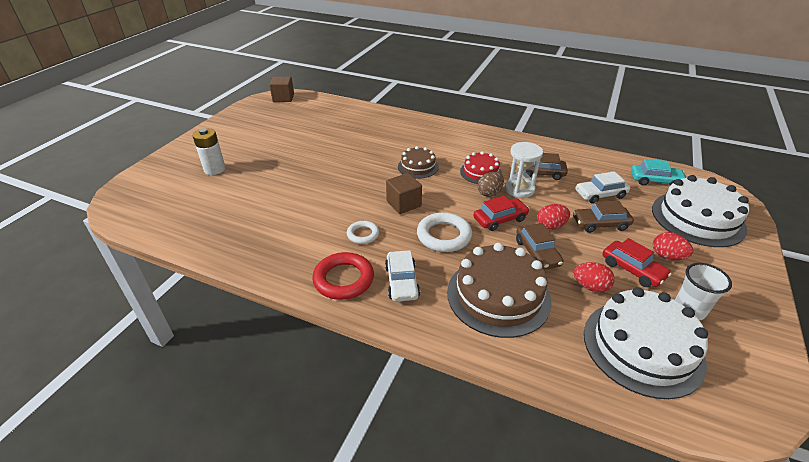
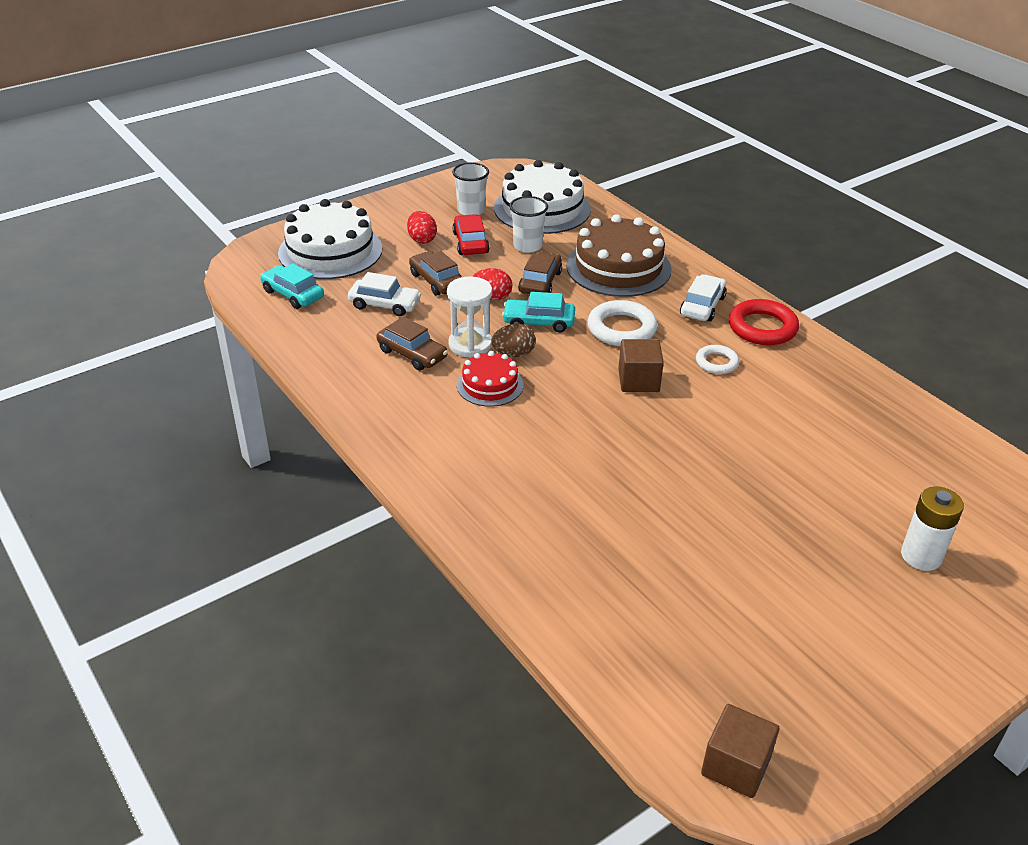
camera: 150 degrees left, 0 degrees up
brown cake [398,146,439,179] -> none
red car [474,196,529,231] -> turquoise car [502,292,575,333]
brown car [573,201,634,233] -> brown car turned 150 degrees counterclockwise [409,251,462,296]
red egg [574,262,615,293] -> white cup [510,196,548,253]

